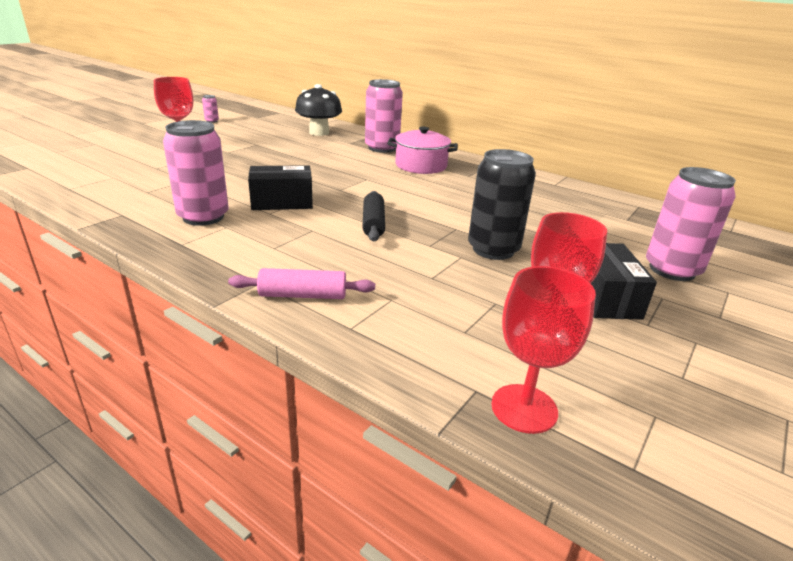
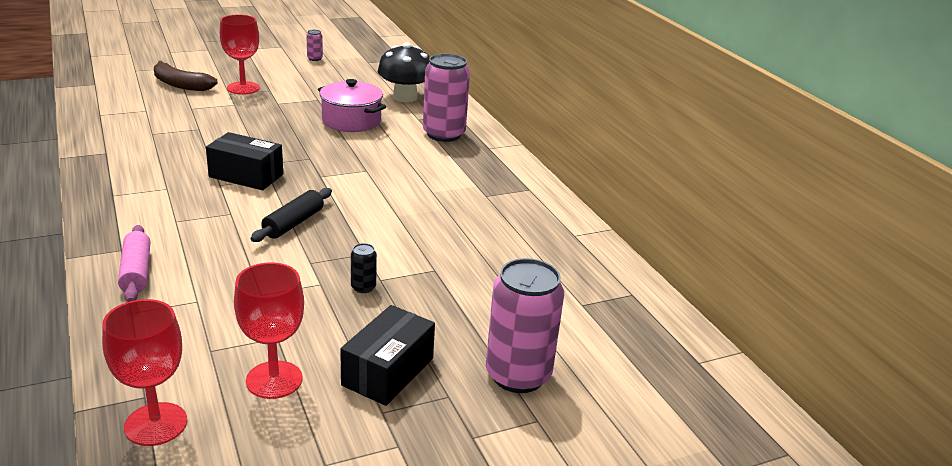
camera: 30 degrees right, 0 degrees up
pink can [163,120,229,226] -> none
pink rolling pin [228,268,375,299] -> pink rolling pin turned 45 degrees clockwise [118,225,150,302]
pink pot [387,127,458,174] -> pink pot moved to [318,79,386,132]
black can [468,149,536,260] -> black can [351,243,377,293], size x0.43
none -> brown banana [154,61,218,91]

